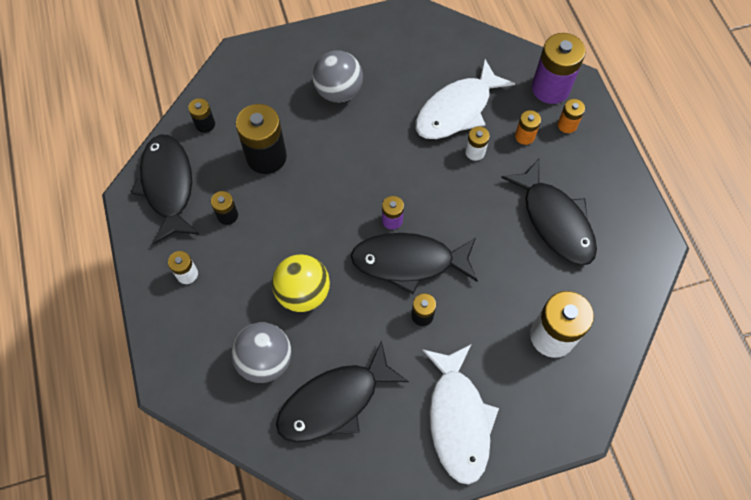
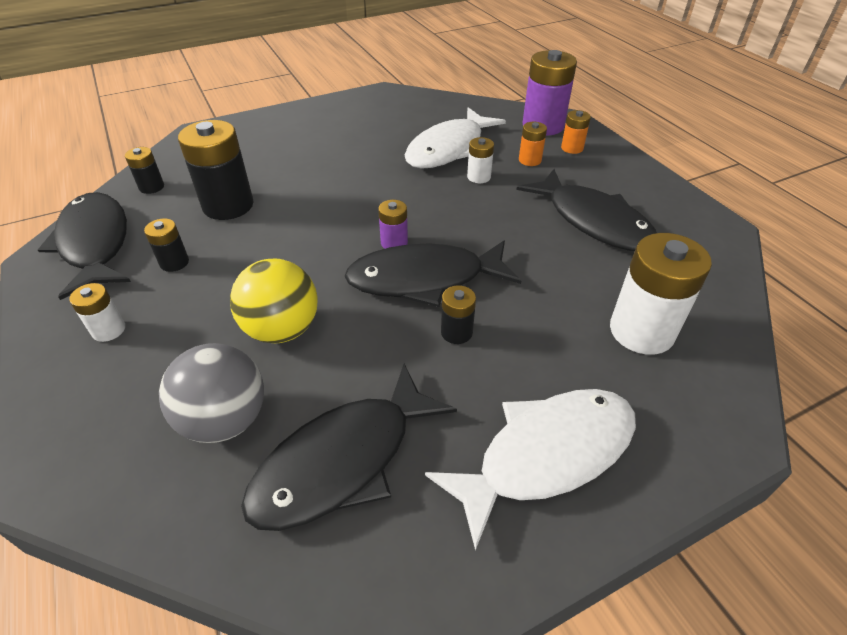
camera: 10 degrees left, 20 degrees down
grey ball [312,50,363,102] -> none
white fish [422,345,499,485] -> white fish turned 105 degrees counterclockwise [425,389,636,551]

